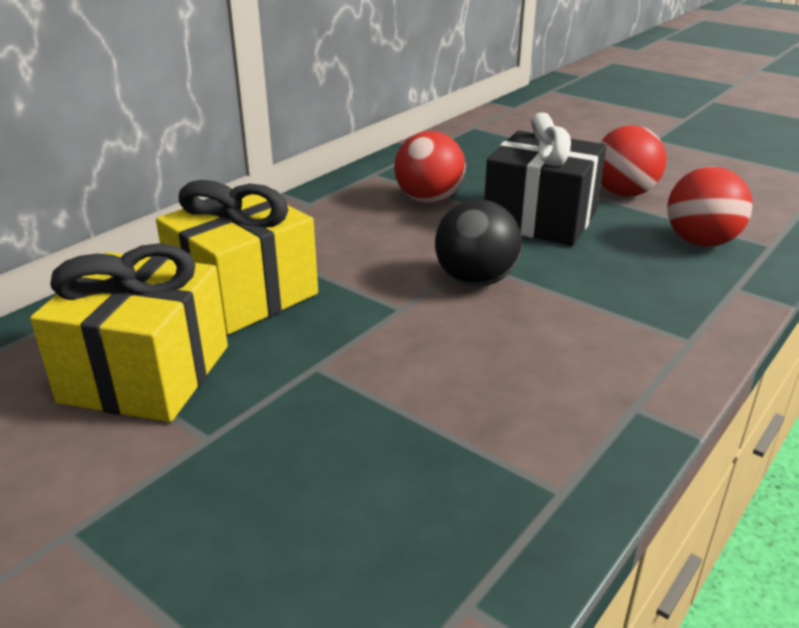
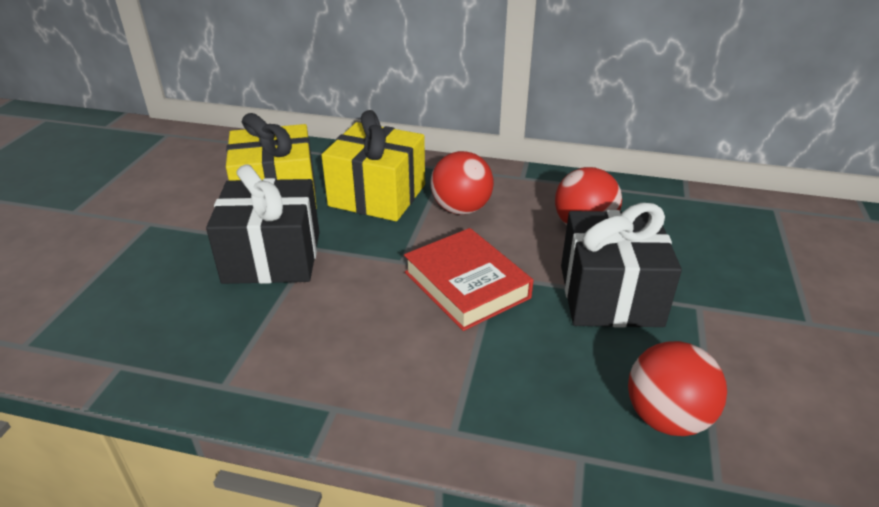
camera: 65 degrees right, 5 degrees up
black ball [435,200,522,287] -> red book [404,228,533,331]
red ball [600,125,666,197] -> red ball moved to [431,151,494,215]
none -> black gift [206,164,320,284]

